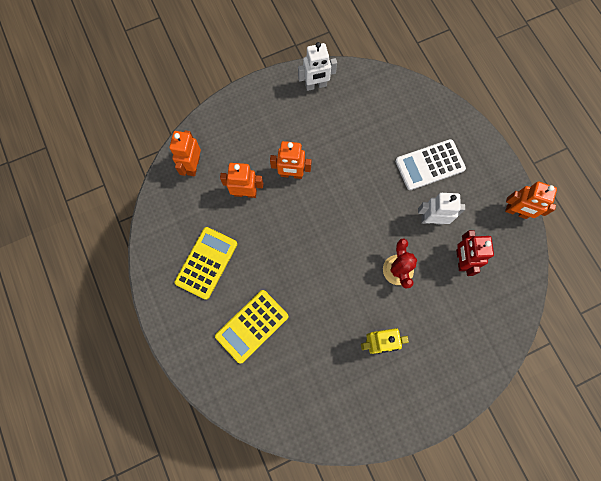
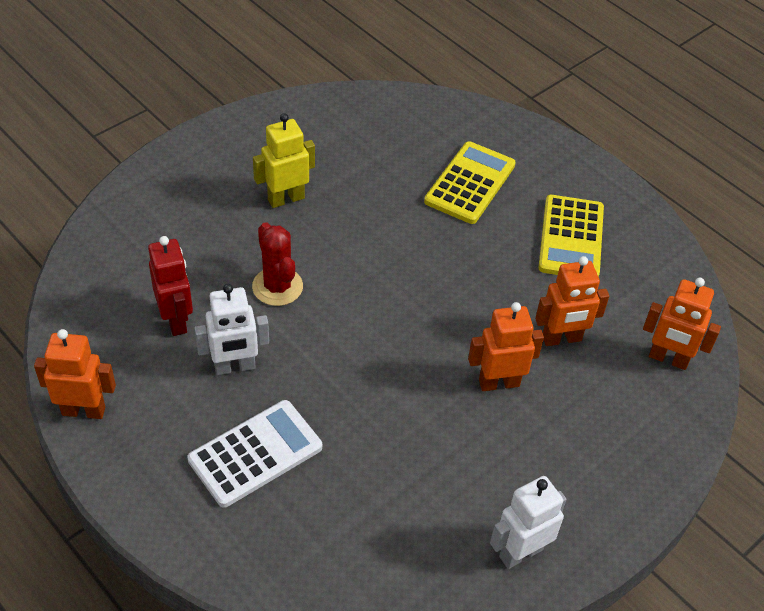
camera: 160 degrees right, 25 degrees down
orange robot [169,130,201,176] -> orange robot turned 120 degrees clockwise [643,277,721,370]

